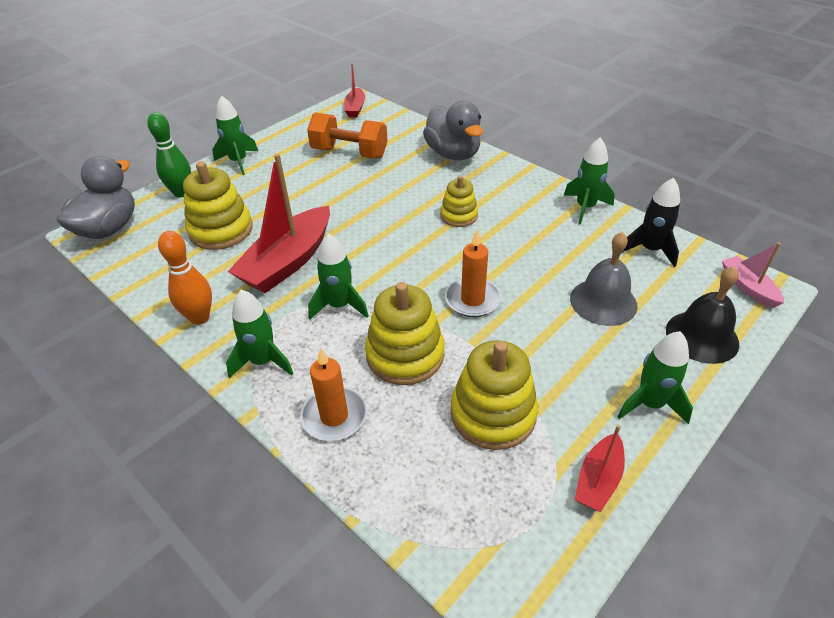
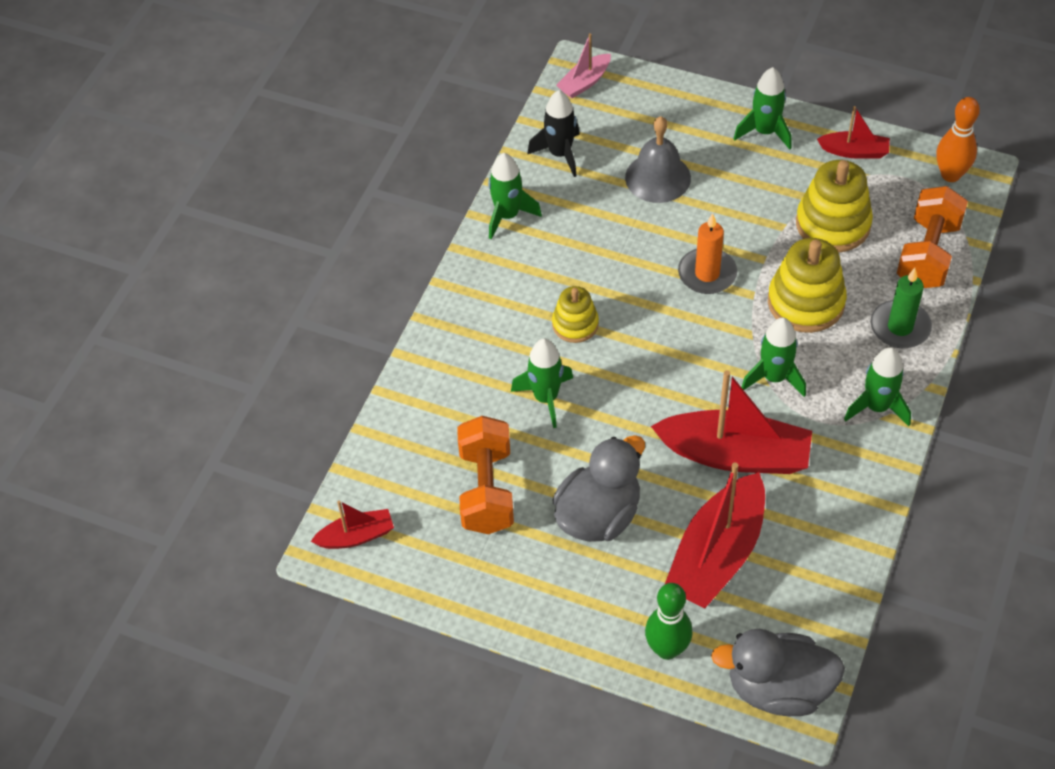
camera: 110 degrees left, 10 degrees up
orange bowling pin [158,231,212,325] -> orange bowling pin moved to [936,97,980,182]
yellow stacking toy [183,161,253,250] -> red boat [664,463,765,608]
green rocket [212,95,258,175] -> green rocket moved to [511,339,573,428]
orange candle [300,347,367,441] -> green candle [871,268,932,348]
grey duck [423,101,483,160] -> grey duck moved to [553,435,645,542]
black bell [666,266,739,364] -> none
none -> orange dumbbell [897,186,968,288]

